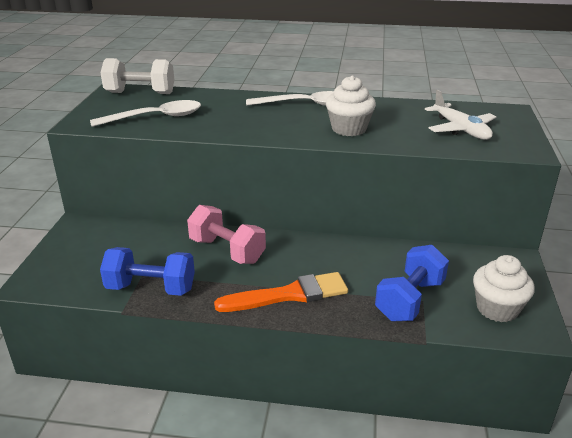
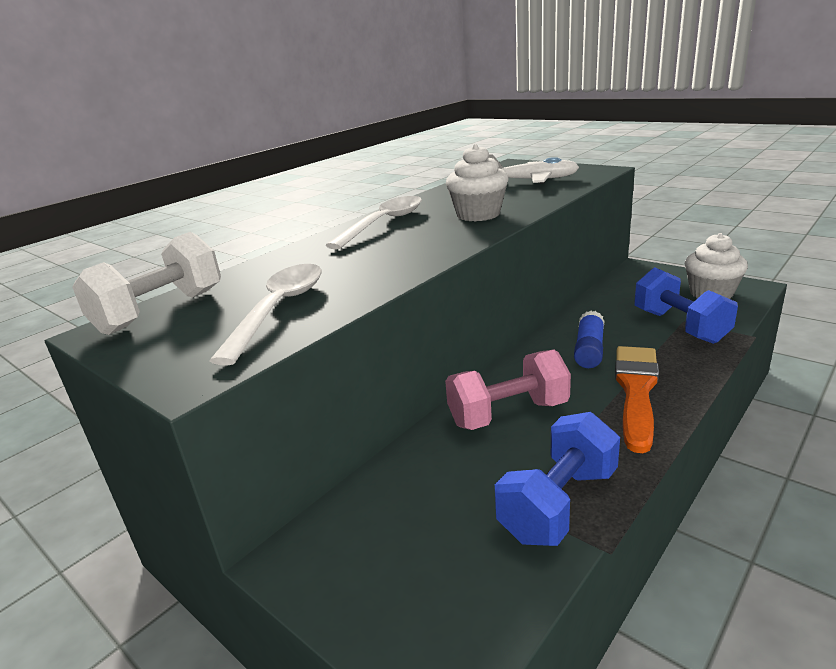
camera: 55 degrees left, 5 degrees down
none -> blue glue stick [574,310,605,368]

